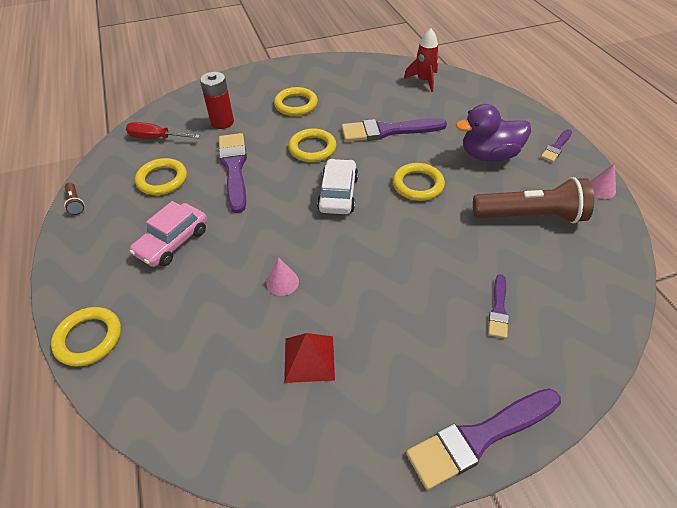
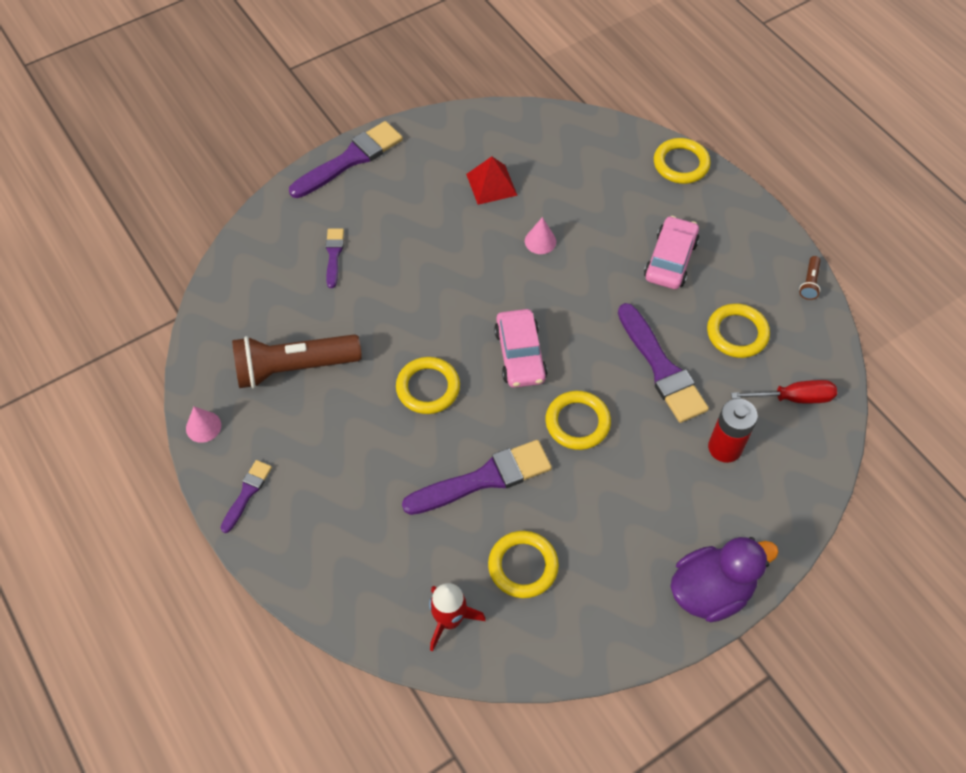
camera: 165 degrees right, 10 degrees up
brown flashlight [64,183,84,215] -> brown flashlight turned 120 degrees counterclockwise [799,256,821,300]
yellow ring [274,87,318,116] -> yellow ring moved to [488,531,559,598]
white car [317,159,358,214] -> pink car [494,309,547,388]
purple duck [456,104,531,162] -> purple duck moved to [671,537,779,622]

